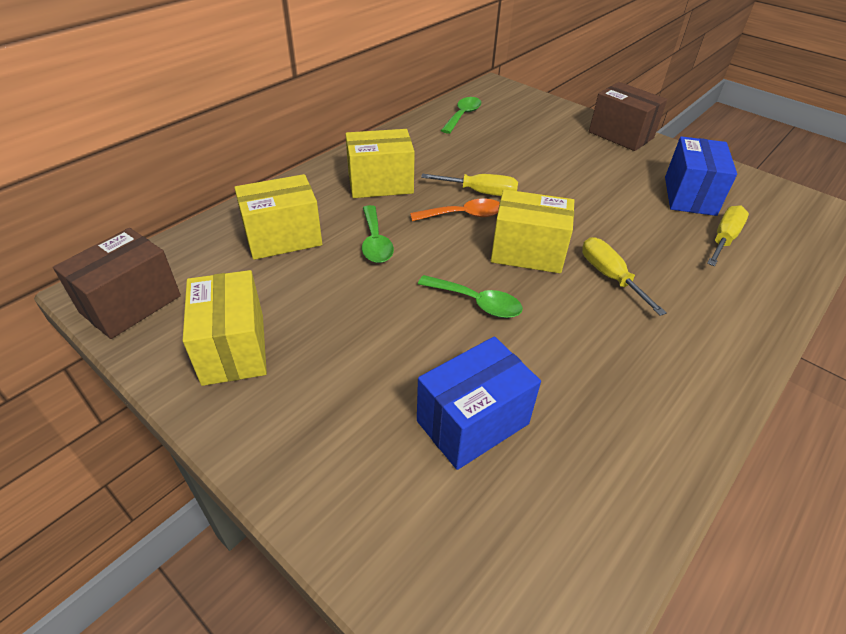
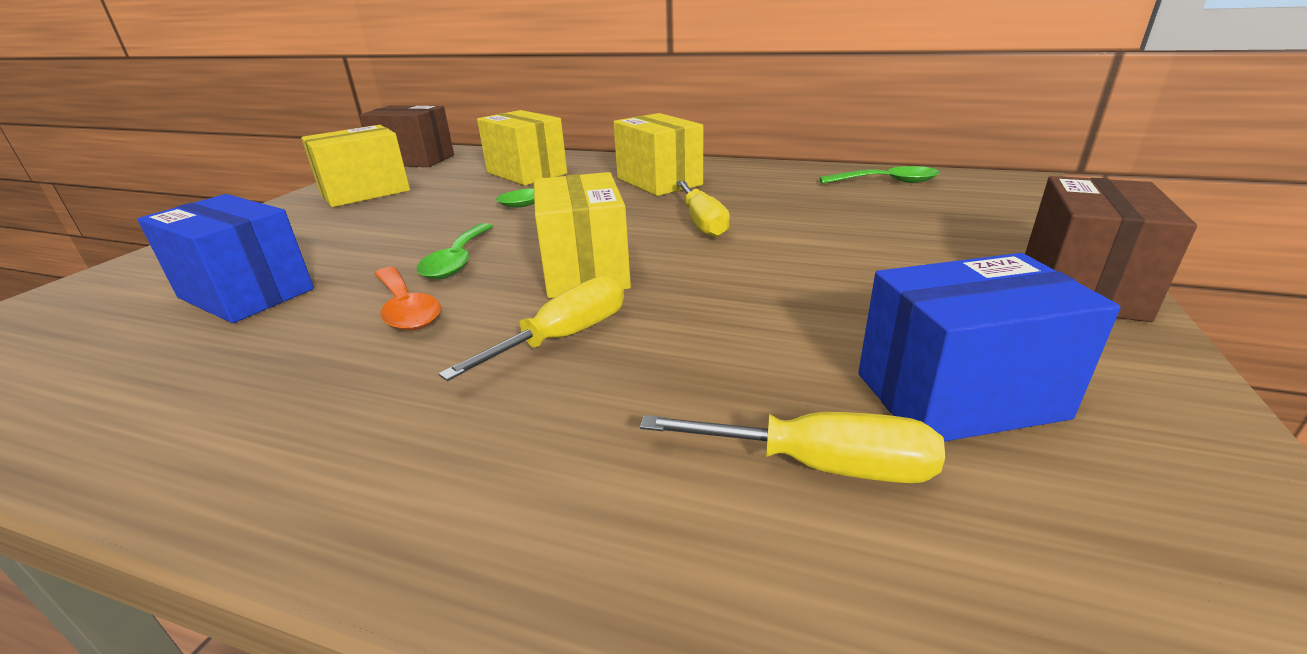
camera: 70 degrees right, 15 degrees down
orange spoon [410,198,500,221] -> orange spoon moved to [374,267,441,331]

